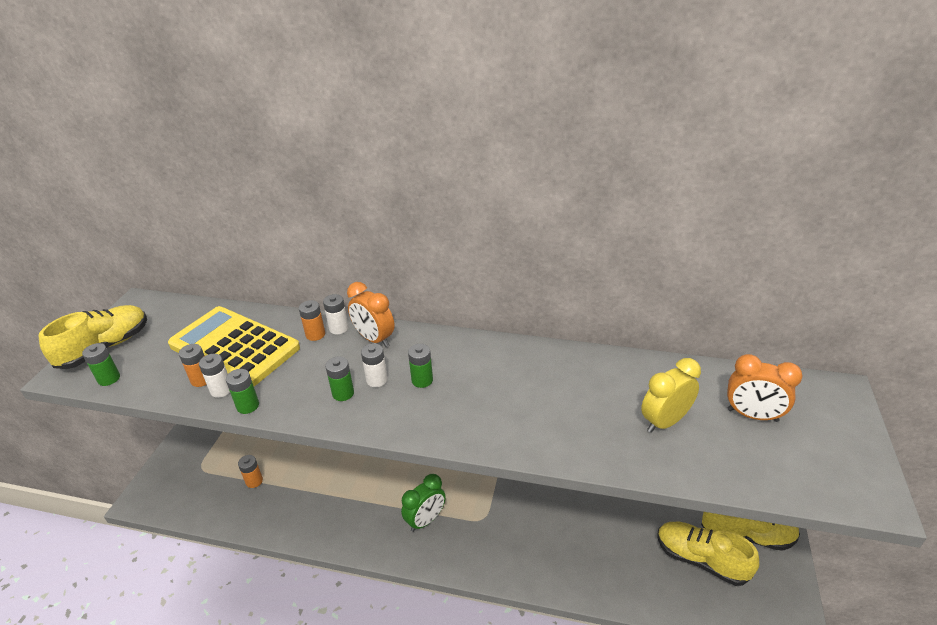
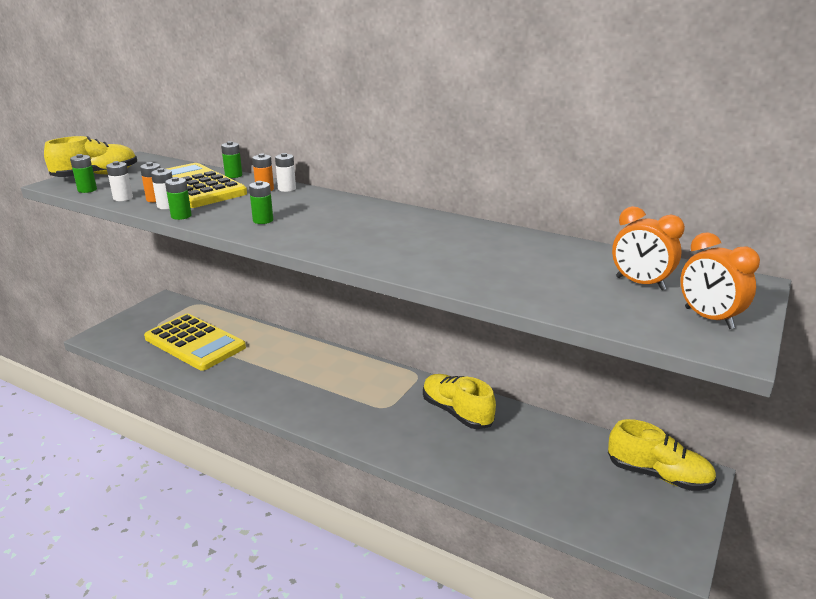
camera: 15 degrees right, 10 degrees down
orange battery [238,455,263,488] -> yellow calculator [144,314,246,371]
orange clock [347,282,395,347] -> orange clock moved to [680,232,760,329]
white battery [361,343,388,387] -> white battery moved to [106,161,133,201]
green clock [401,474,446,532] -> none
green battery [408,344,433,388] -> green battery moved to [221,141,242,178]
yellow clock [641,358,701,433] -> none
yellow shoe [657,522,759,586] -> yellow shoe moved to [423,374,496,429]

